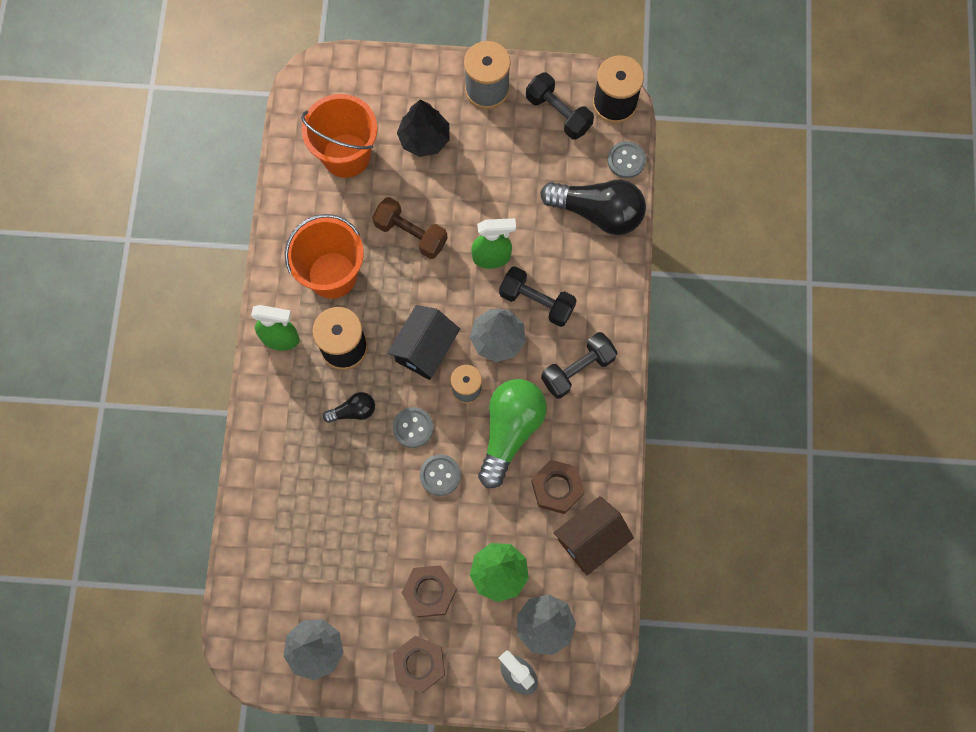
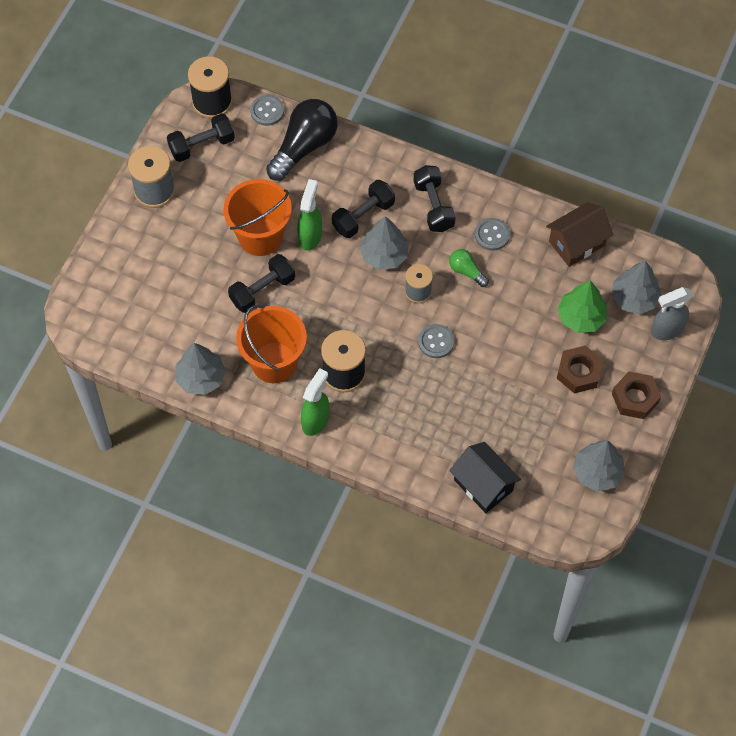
camera: 70 degrees left, 10 degrees down
orange bucket [301,94,377,178] -> orange bucket moved to [224,179,292,256]
black light bulb [323,392,375,423] -> none
brown dumbbell [372,197,448,259] -> black dumbbell [228,254,295,313]
black house [387,305,460,380] -> black house moved to [449,442,521,513]
black tree [397,100,450,157] -> none
grey button [420,454,461,496] -> grey button moved to [475,218,510,251]
green light bulb [478,379,547,488] -> green light bulb [449,249,489,287], size x0.49
brown nut [531,460,584,514] -> none
brown house [553,496,634,575] -> brown house turned 75 degrees clockwise [546,202,613,267]
none -> grey tree [175,343,226,395]

